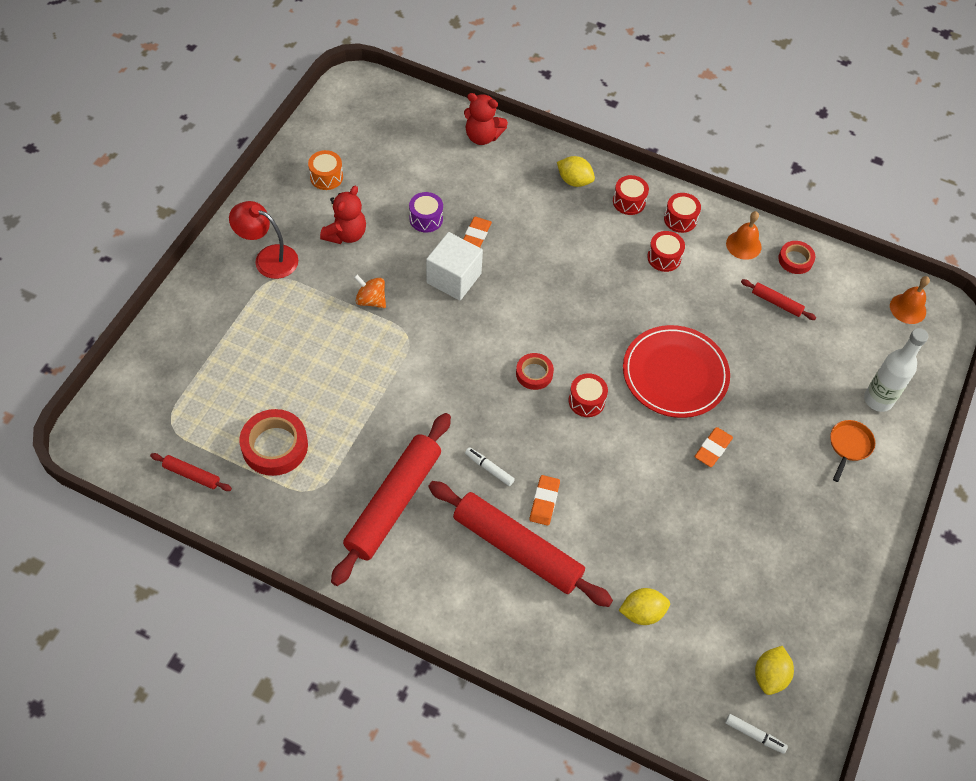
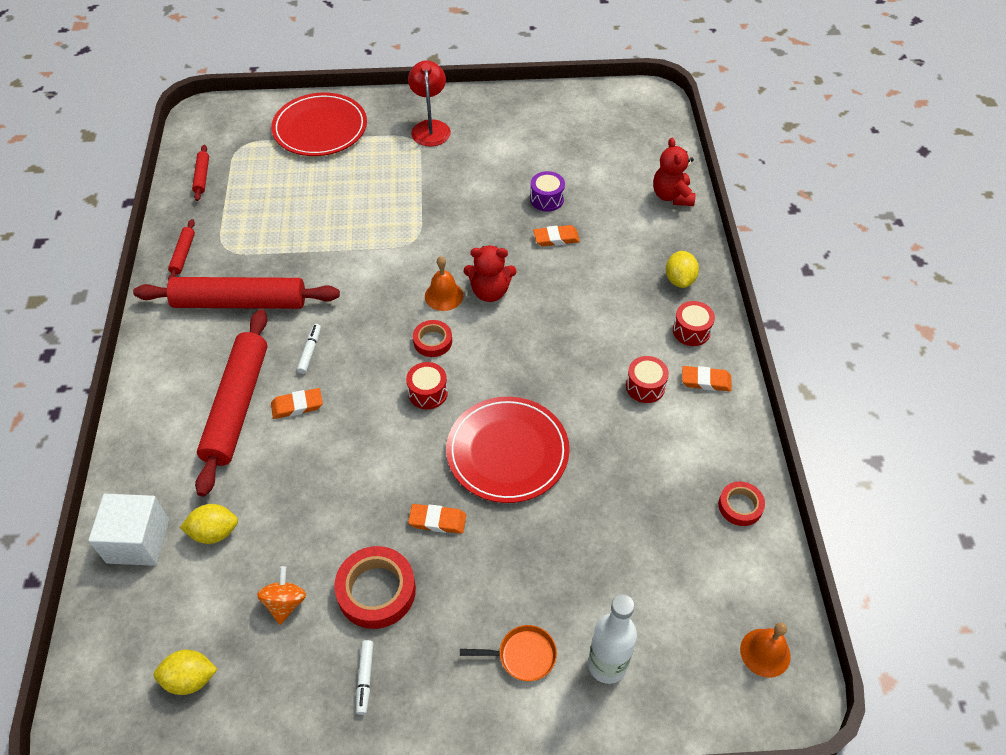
camera: 65 degrees right, 5 degrees down
red tape [240,409,308,476] -> red tape moved to [334,546,416,629]
orange drum [308,150,343,190] -> none
red teddy bear [320,186,366,244] -> red teddy bear moved to [464,245,516,302]
orange spinning top [354,274,386,308] -> orange spinning top moved to [257,566,306,625]
white cube [426,232,483,301] -> white cube moved to [88,494,169,566]
yellow lemon [619,588,670,625] -> yellow lemon turned 60 degrees counterclockwise [180,504,238,544]
red drum [664,193,701,233] -> orange eraser [682,366,732,391]
white marker [725,714,788,754] -> white marker moved to [356,640,373,715]
orange bell [726,211,762,260] -> orange bell moved to [425,256,463,311]
red rolling pin [741,279,816,320] -> red rolling pin moved to [168,219,195,281]
none -> red plate [271,93,367,156]

